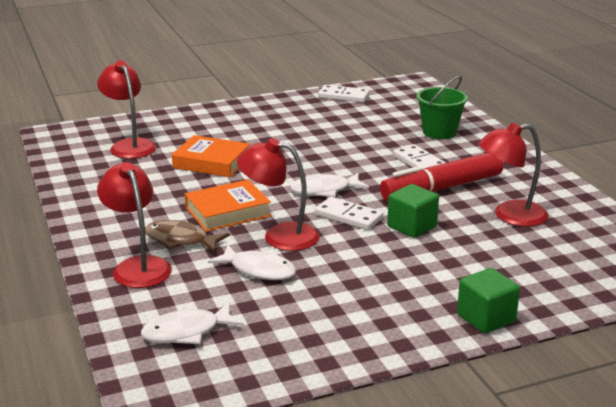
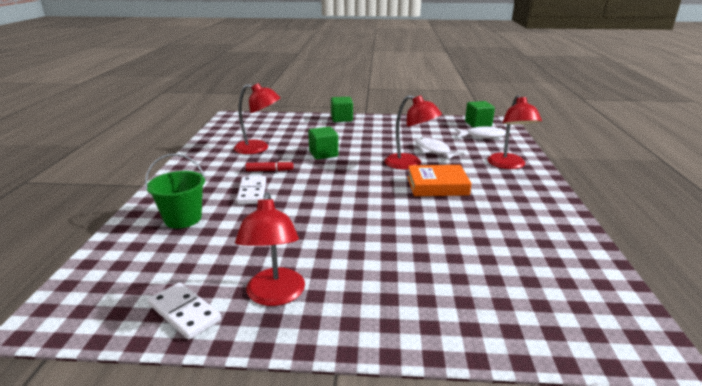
camera: 155 degrees left, 0 degrees up
red lamp [97,60,156,159] -> red lamp moved to [235,192,305,306]
brown fish [145,220,230,253] -> none
orange book [172,135,250,177] -> none
white fish [290,173,369,197] -> none
white domino [315,197,384,230] -> none
red marker [380,153,503,201] -> red marker [246,161,293,171], size x0.45
none -> green cube [465,101,495,128]

